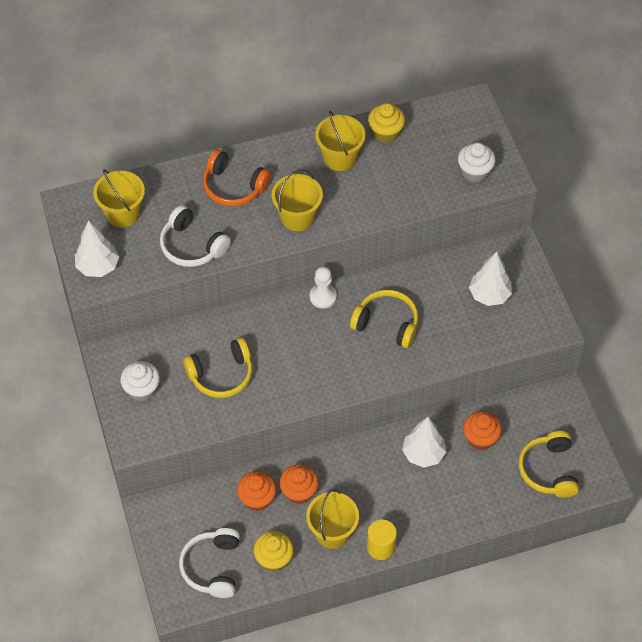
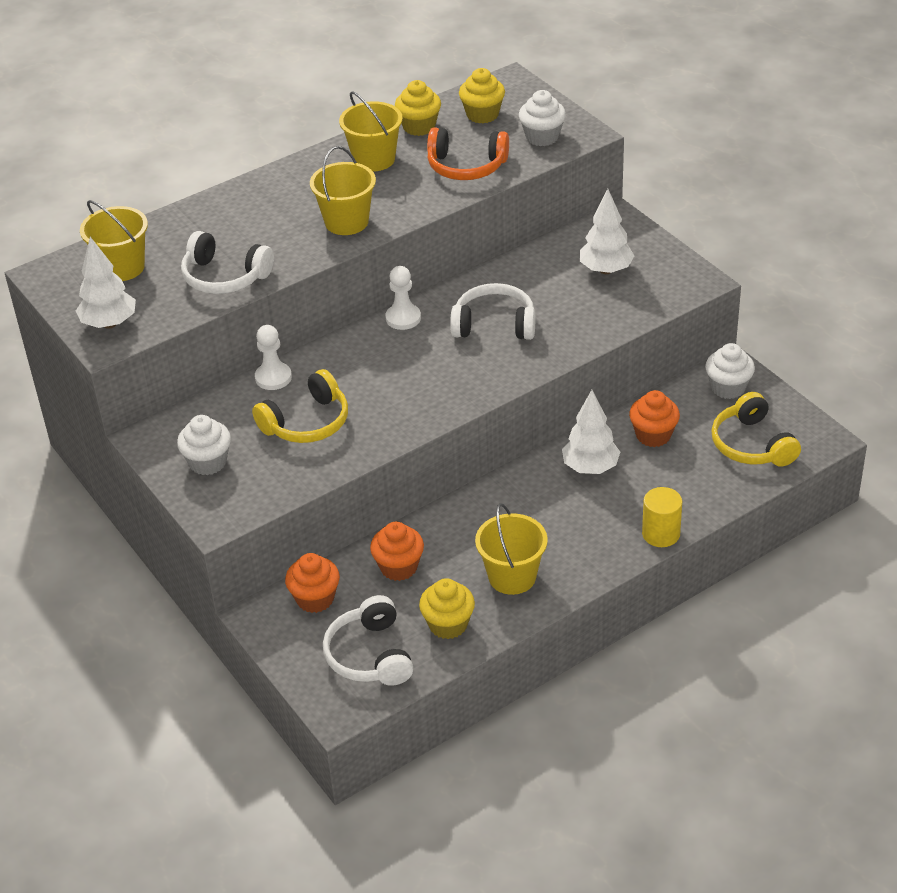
camera: 15 degrees left, 15 degrees down
orange headphones [203,149,271,206] -> orange headphones moved to [427,127,509,180]
orange cupcake [280,464,319,504] -> orange cupcake moved to [285,553,340,613]
yellow headphones [350,290,418,348] -> white headphones [450,283,535,340]
yellow cylinder [367,520,397,560] -> yellow cylinder moved to [642,487,682,547]
none -> white pawn [255,325,292,390]
none -> yellow cupcake [459,68,505,123]
none -> white cupcake [705,343,755,399]

